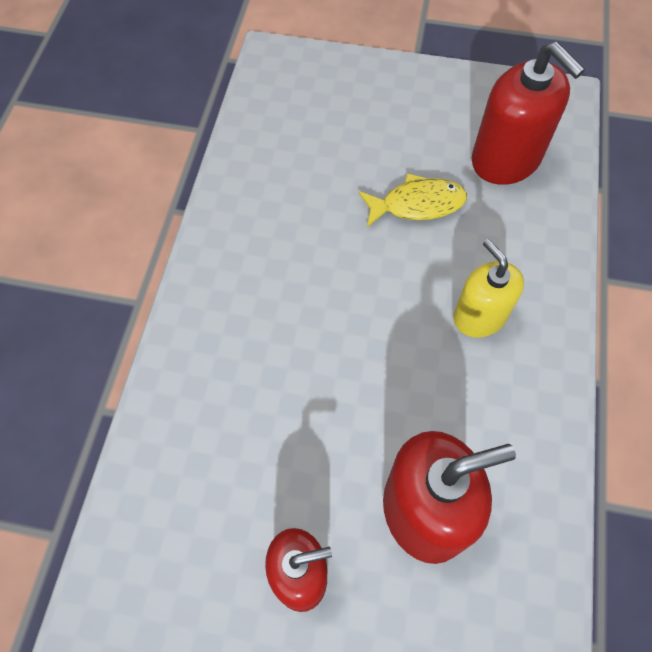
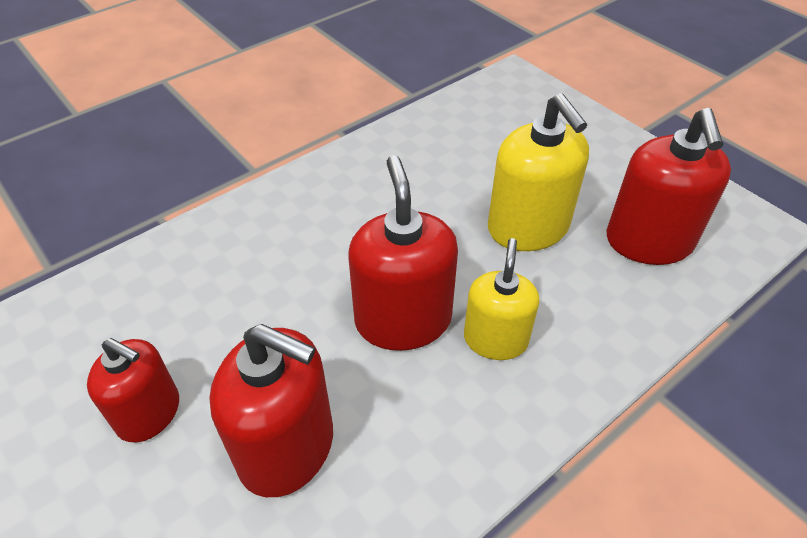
camera: 40 degrees right, 15 degrees down
yellow fish [358,173,467,227] -> yellow soap dispenser [488,94,589,251]
none -> red soap dispenser [349,155,458,351]

